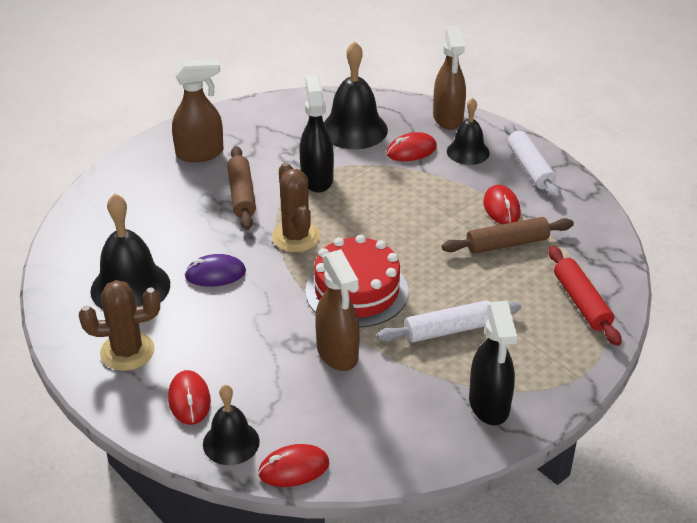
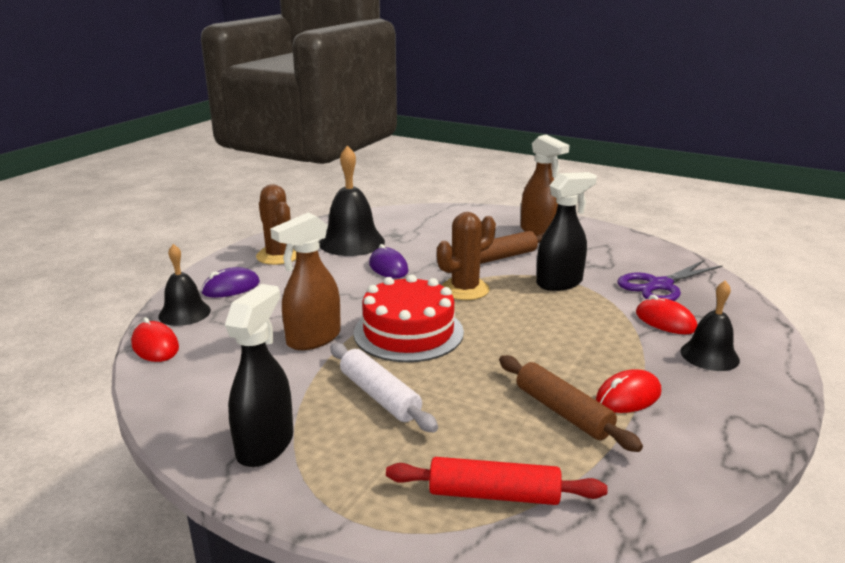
camera: 70 degrees right, 15 degrees down
red mouse [168,370,211,425] -> purple mouse [201,267,260,298]
black bell [324,41,388,149] -> purple scissors [618,260,723,301]
brown spray bottle [433,26,466,130] -> none
black spray bottle [469,301,517,425] -> black spray bottle turned 135 degrees clockwise [225,284,293,467]
white rolling pin [504,122,561,200] -> none
red rolling pin [548,246,621,346] -> red rolling pin turned 45 degrees clockwise [386,457,608,505]

